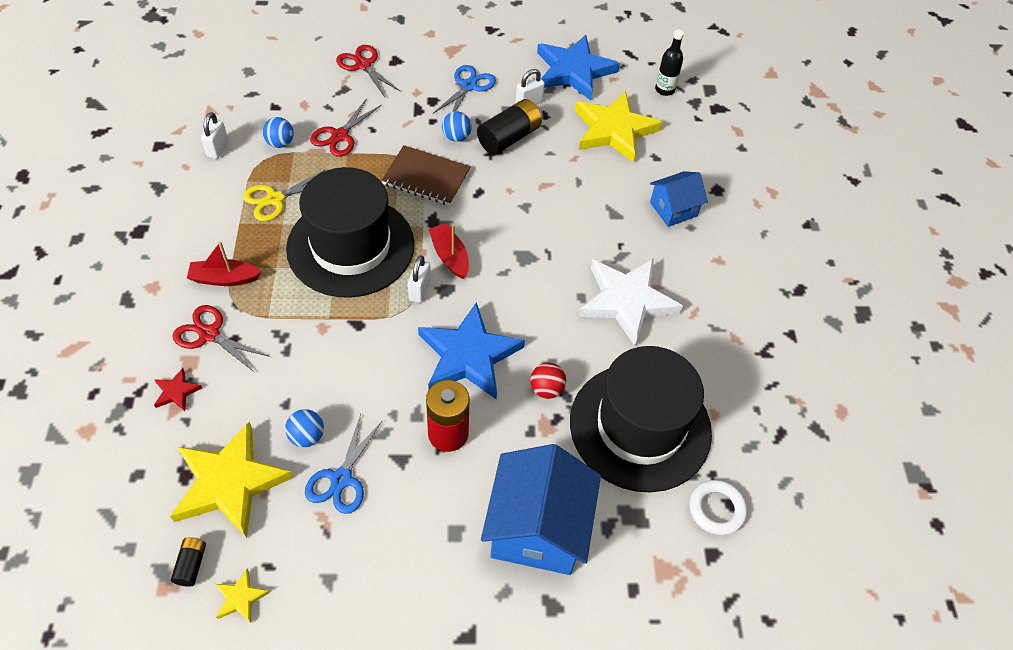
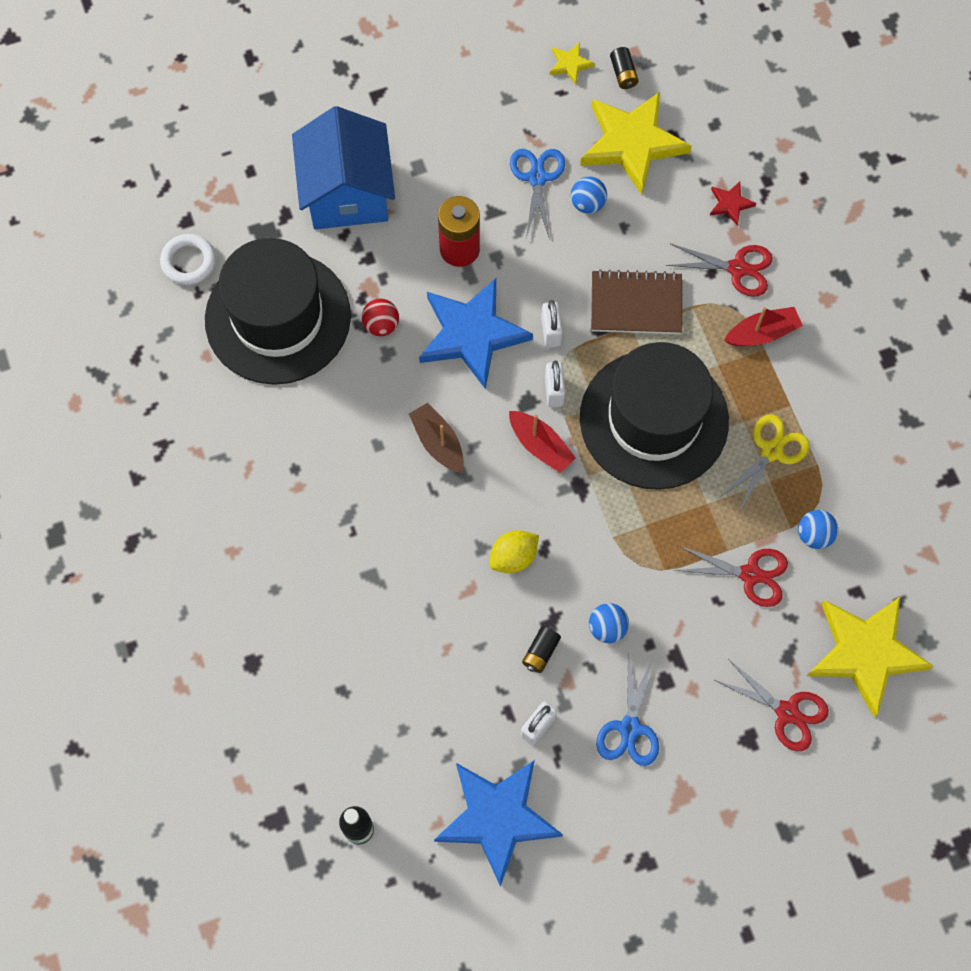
camera: 165 degrees right, 15 degrees up
white padlock [201,112,228,159] -> white padlock moved to [541,300,563,348]
red scissors [310,98,382,157] -> red scissors turned 90 degrees clockwise [674,546,788,607]
brown notebook [381,145,471,206] -> brown notebook moved to [591,269,682,334]
black battery [477,99,542,155] -> black battery [522,626,561,673], size x0.52
yellow star [575,91,663,163] -> yellow star moved to [807,597,933,717]
white star [578,258,683,346] -> none
blue house [650,171,708,227] -> none
none -> brown boat [409,403,464,473]
none -> yellow lemon [489,530,539,573]

